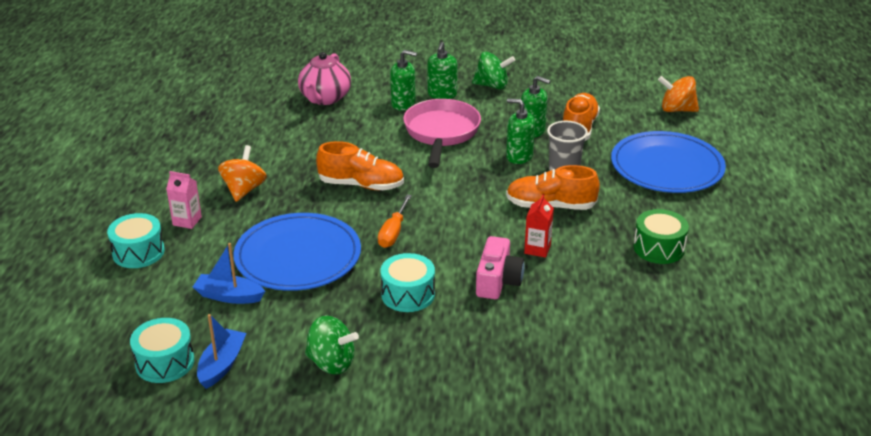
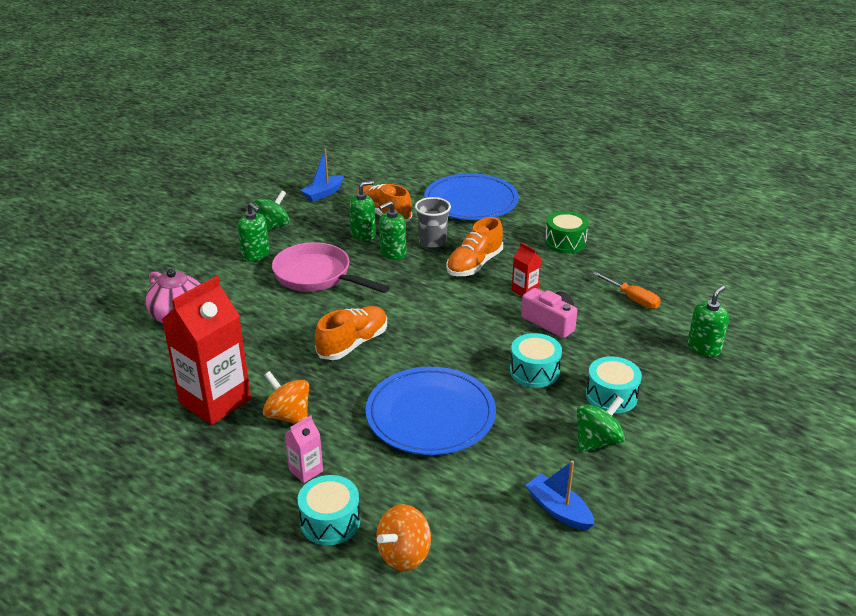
camera: 60 degrees left, 0 degrees up
turquoise drum [130,318,194,383] -> turquoise drum moved to [586,356,642,414]
blue boat [193,243,265,304] -> blue boat moved to [300,149,344,202]
orange screwdriver [378,194,412,248] -> orange screwdriver moved to [593,272,661,309]
green soap dispenser [390,50,417,111] -> green soap dispenser moved to [687,286,729,357]
orange spinning top [658,76,699,112] -> orange spinning top moved to [376,504,431,571]
none -> red carton [162,276,251,425]

